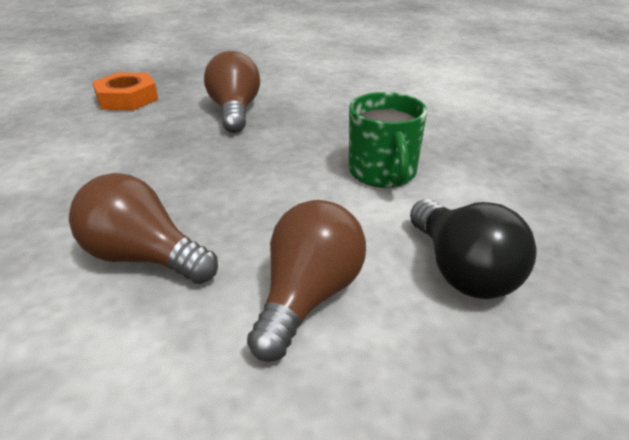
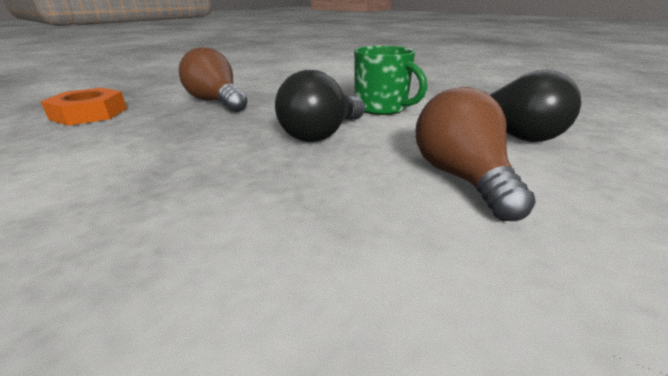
camera: 35 degrees left, 5 degrees down
brown light bulb [69,173,218,284] -> none
none -> black light bulb [275,70,365,142]

